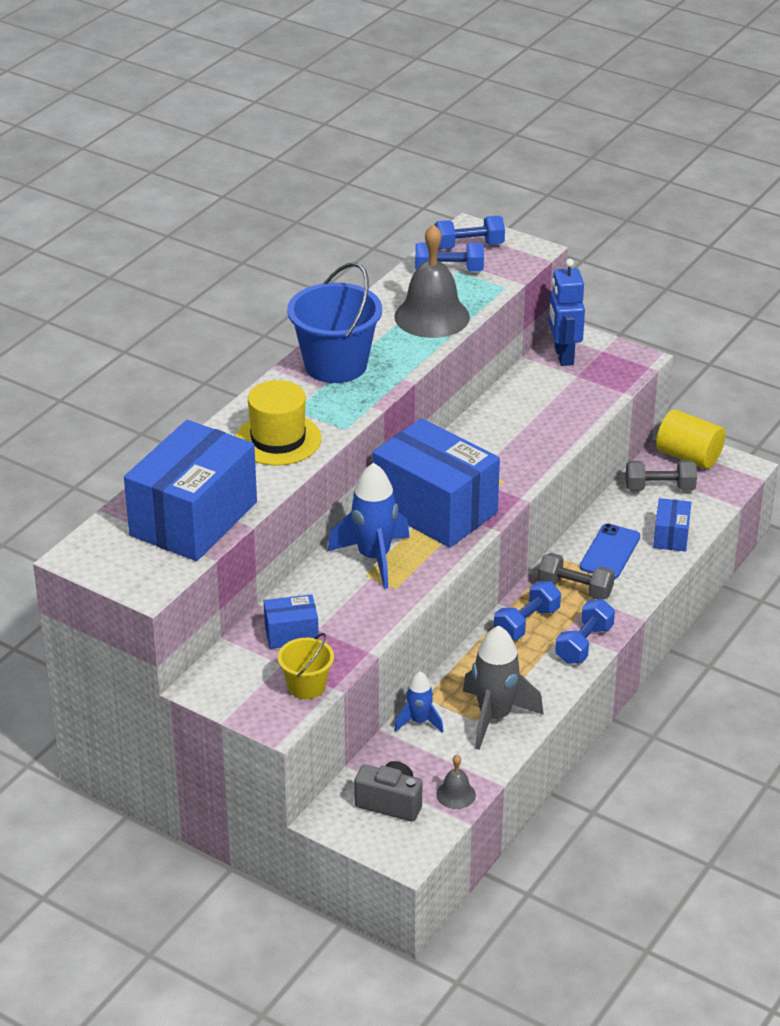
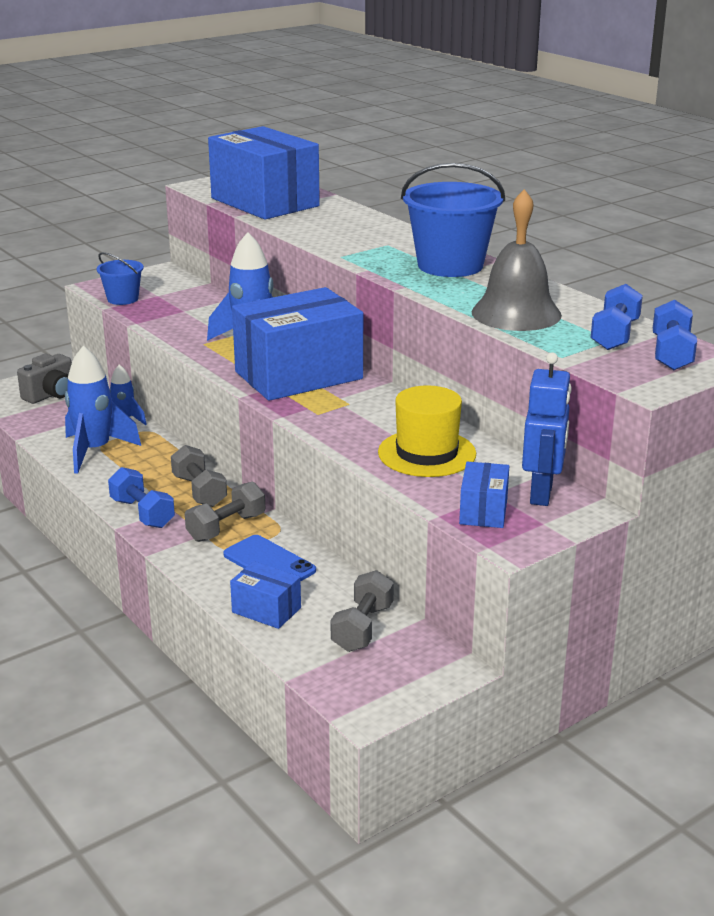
camera: 110 degrees right, 10 degrees down
yellow hat [235,380,321,465] -> yellow hat moved to [378,385,476,477]
blue box [264,594,319,649] -> blue box moved to [459,462,509,528]
yellow bucket [278,633,334,699] -> blue bucket [97,252,144,305]
grey bell [436,755,476,809] -> none
grey rocket [463,625,544,750] -> blue rocket [65,346,141,474]
blue dumbbell [494,581,561,640] -> grey dumbbell [171,445,227,507]
blue robot [548,259,585,366] -> blue robot turned 90 degrees clockwise [522,352,572,506]
yellow cylinder [656,409,725,469] -> none

